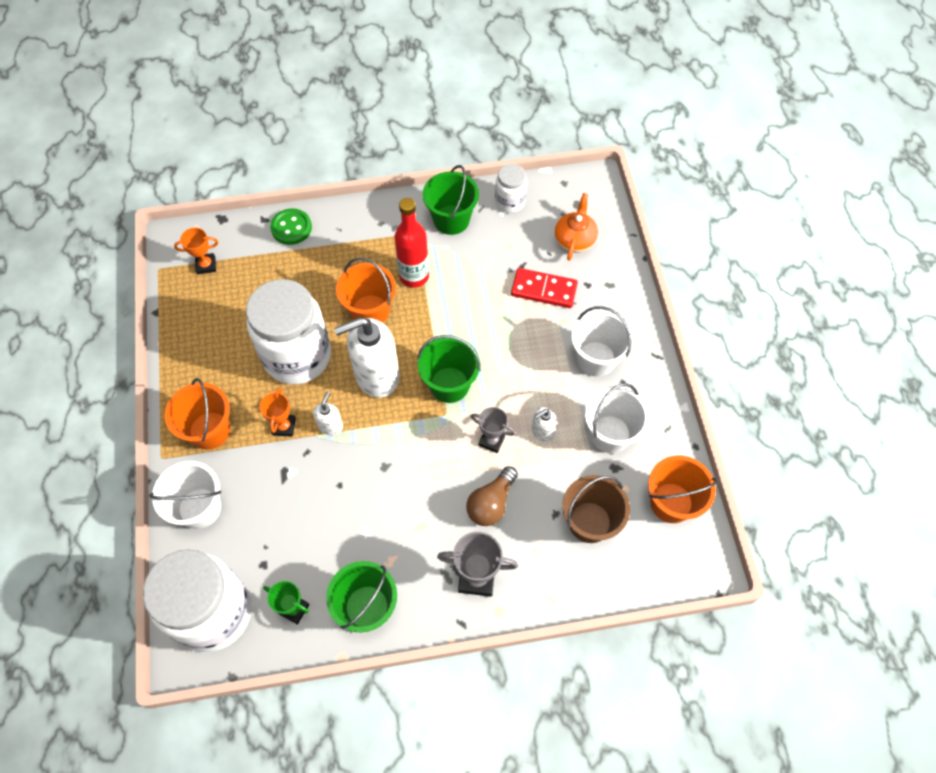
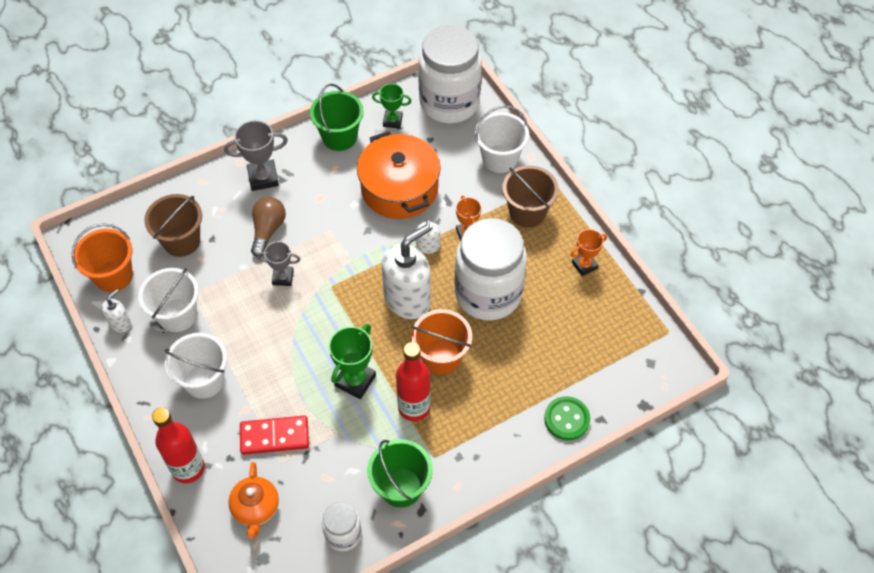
camera: 160 degrees right, 5 degrees down
orange bucket [165,378,230,449] -> brown bucket [502,166,559,228]
orange trophy [174,228,218,274] -> orange trophy moved to [571,229,607,276]
green bucket [417,335,481,403] -> none
white soap dispenser [532,407,557,442] -> white soap dispenser moved to [101,289,131,332]
none -> red bottle [152,407,205,483]
none -> green trophy [329,324,376,399]
none -> orange pot [357,131,441,219]

